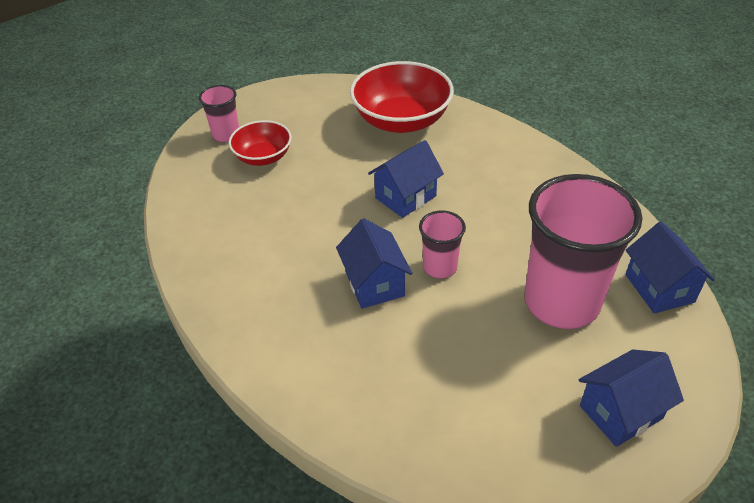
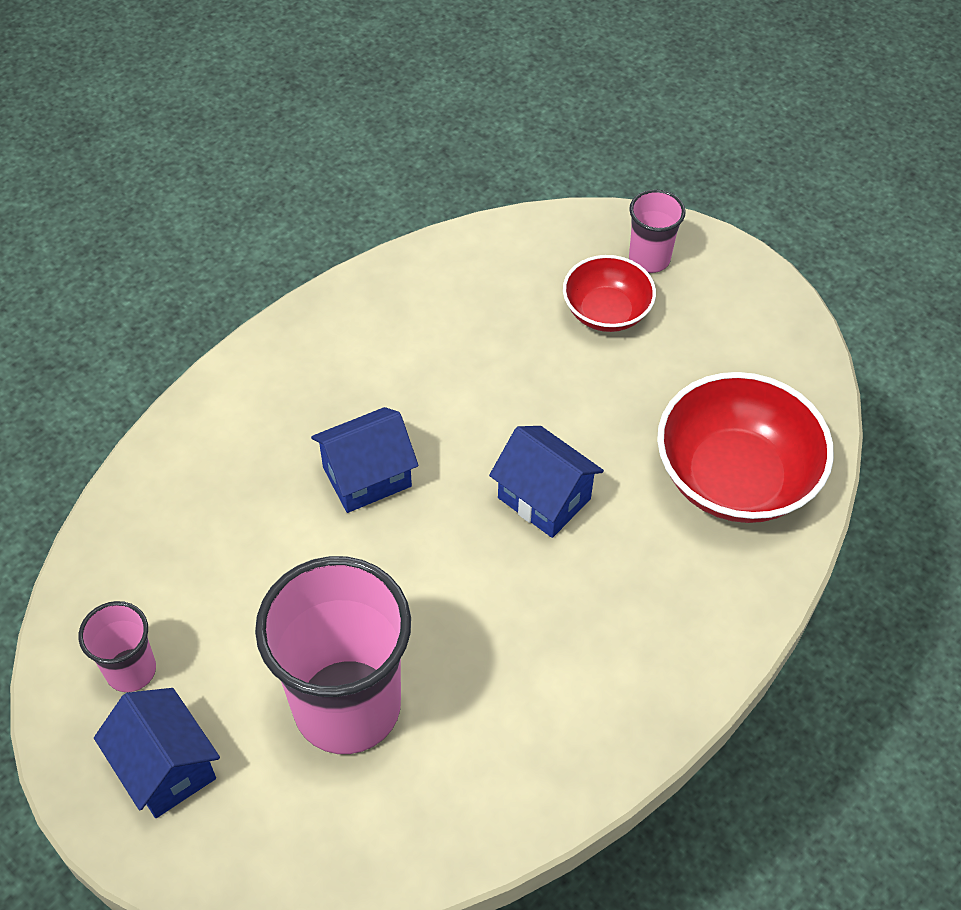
camera: 80 degrees right, 10 degrees up
pink cup [419,210,466,279] -> pink cup moved to [79,601,156,692]
blue house [626,222,715,314] -> none

